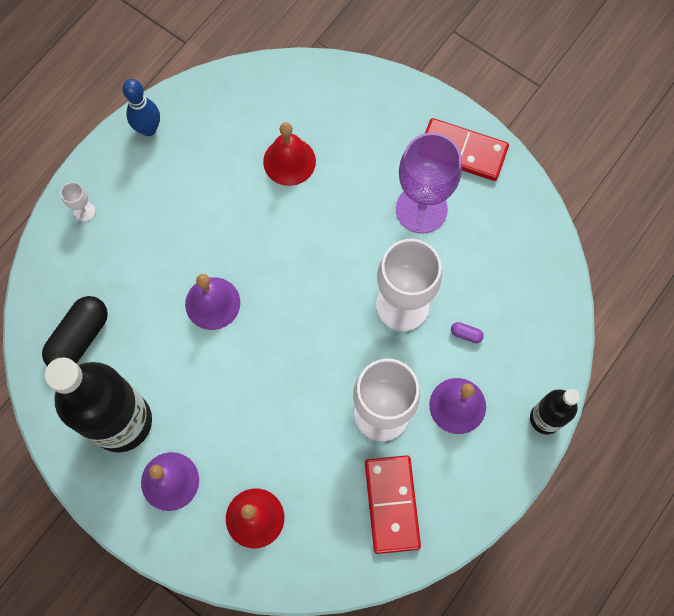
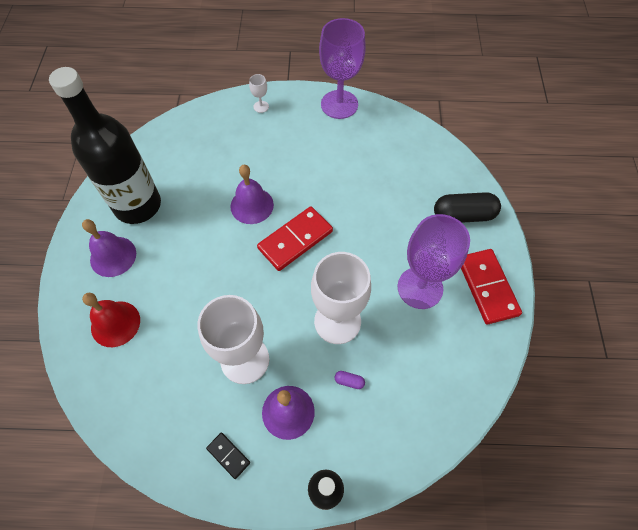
camera: 55 degrees right, 10 degrees down
black capsule [42,296,108,366] -> black capsule moved to [434,192,501,223]
blue bowling pin [122,79,160,136] -> purple goblet [319,18,366,119]
red bell [263,122,316,186] -> none
red domino [365,455,421,554] -> red domino moved to [257,206,333,271]
purple capsule [451,322,484,343] -> purple capsule turned 60 degrees counterclockwise [335,371,365,389]
none -> black domino [206,432,250,479]

